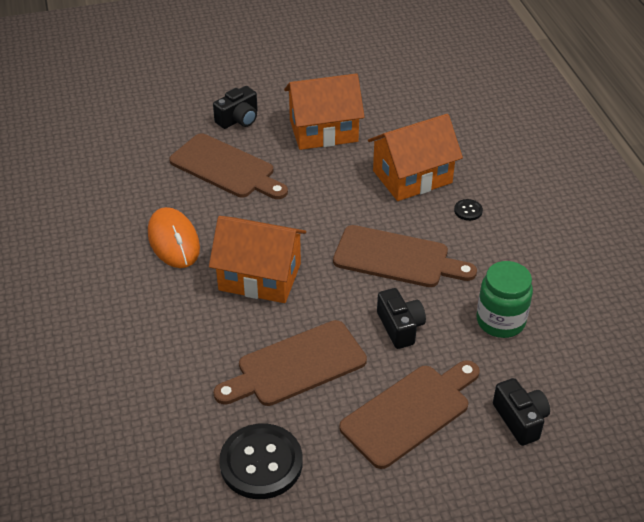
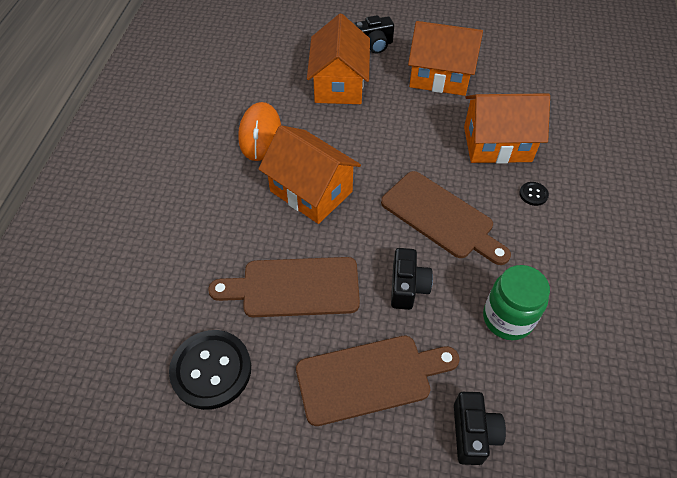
camera: 25 degrees right, 10 degrees up
brown cutting board [169,133,288,199] -> orange house [307,14,370,104]

